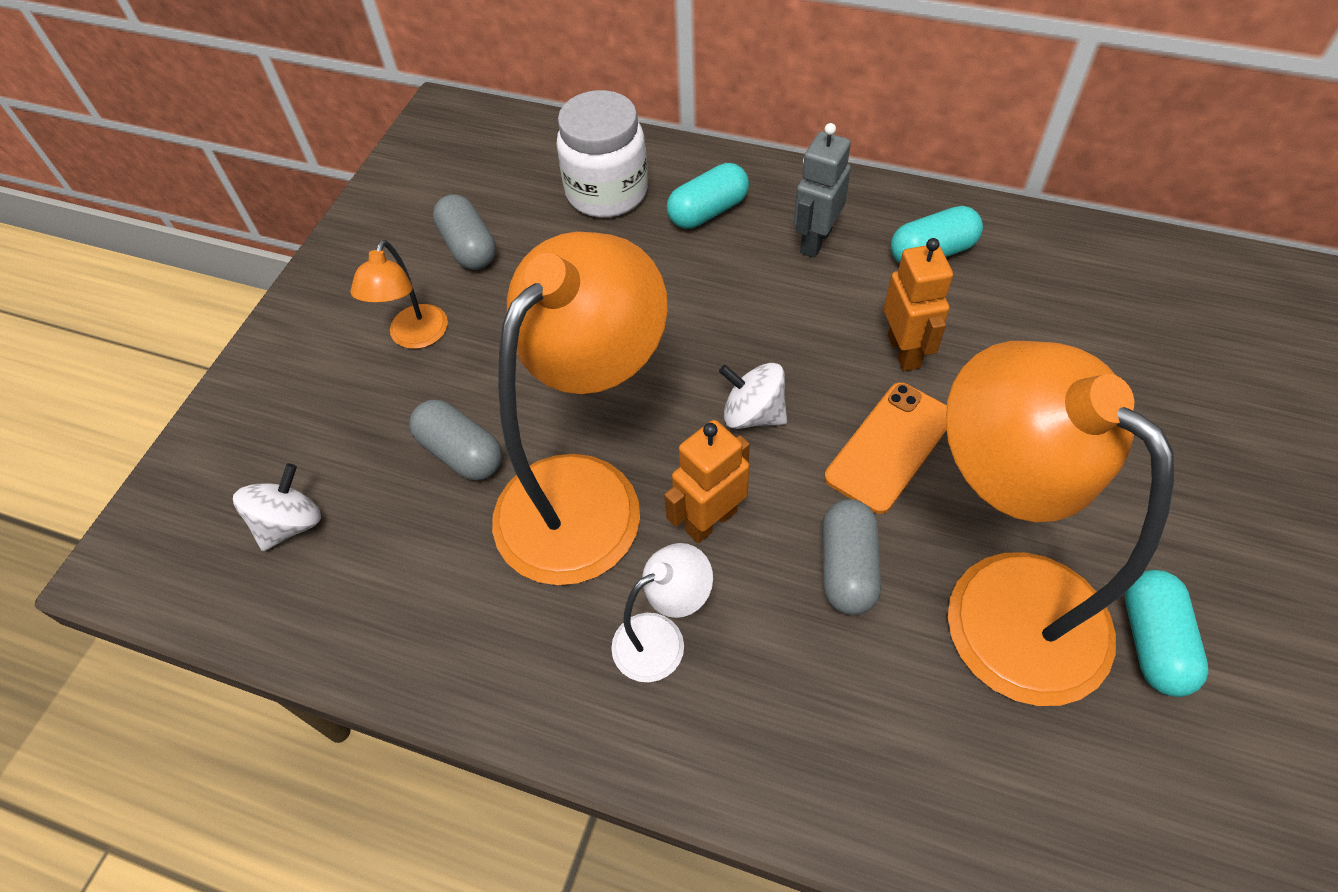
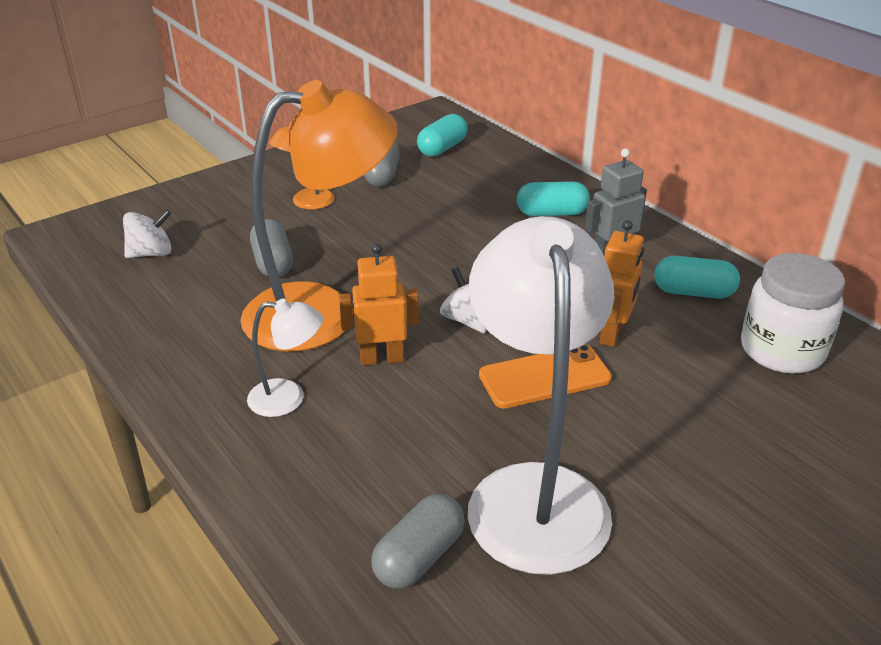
camera: 30 degrees right, 20 degrees down
white jar [556,90,648,218] -> white jar moved to [741,253,845,374]
grey capsule [822,499,881,615] -> grey capsule moved to [371,494,465,589]
orange lamp [946,341,1174,706] -> white lamp [468,216,614,575]
turquoise capsule [1125,570,1209,697] -> turquoise capsule moved to [417,114,468,157]

